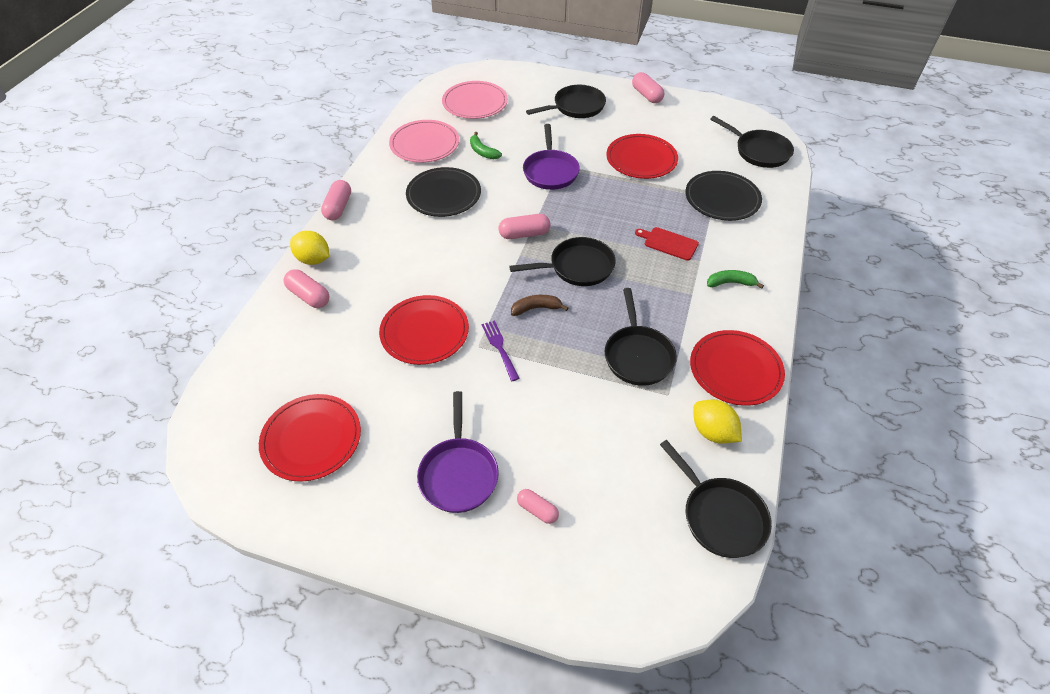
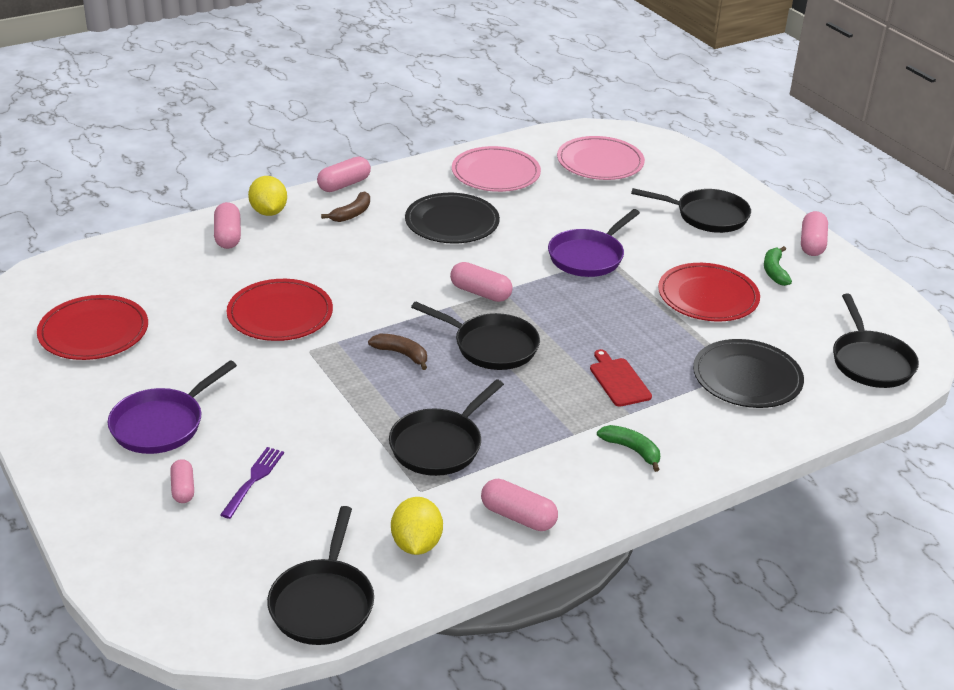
camera: 40 degrees right, 15 degrees down
green banana [470,132,502,159] -> green banana moved to [764,246,792,286]
purple fork [482,320,520,381] -> purple fork moved to [220,447,284,519]
red plate [690,330,785,406] -> pink capsule [481,479,558,531]
none -> brown banana [321,191,370,222]

